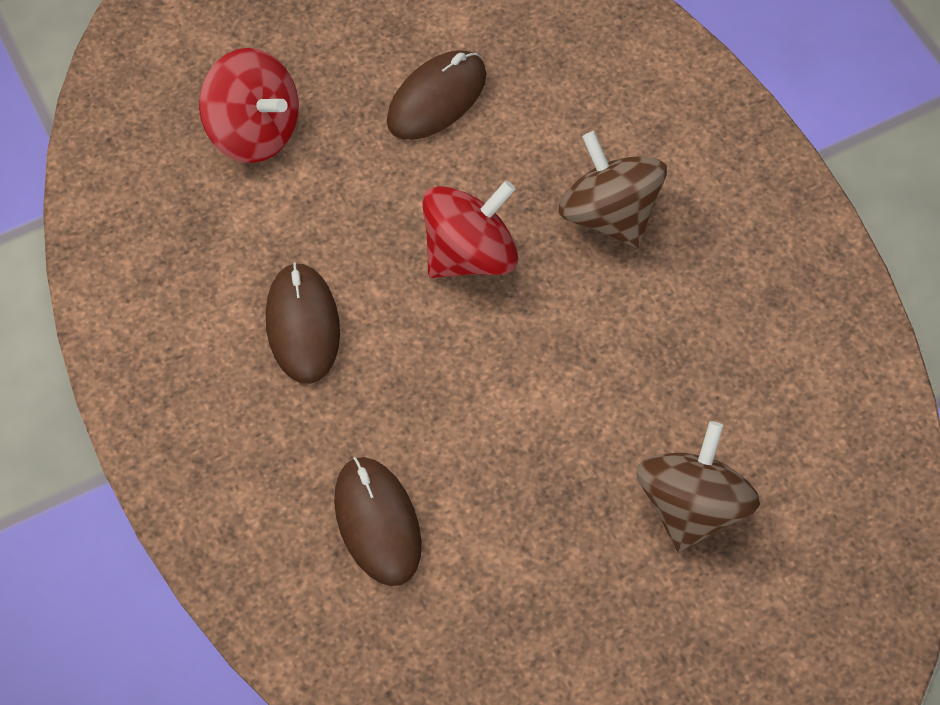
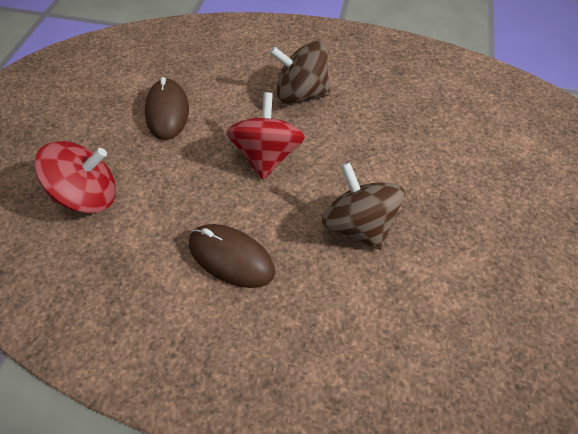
camera: 50 degrees left, 5 degrees down
brown mouse [334,457,422,586] -> none
brown spinning top [636,421,760,552] -> brown spinning top moved to [322,162,405,250]

